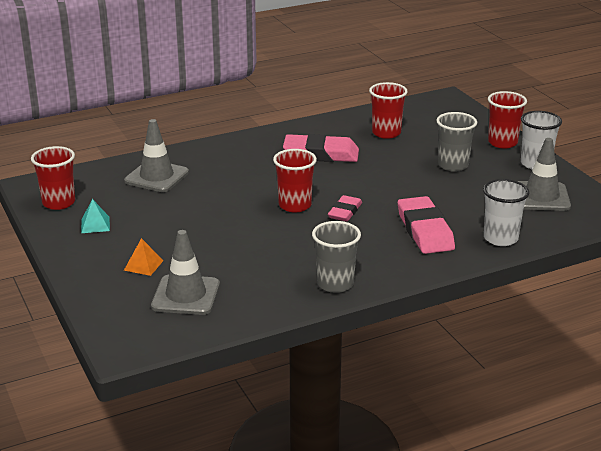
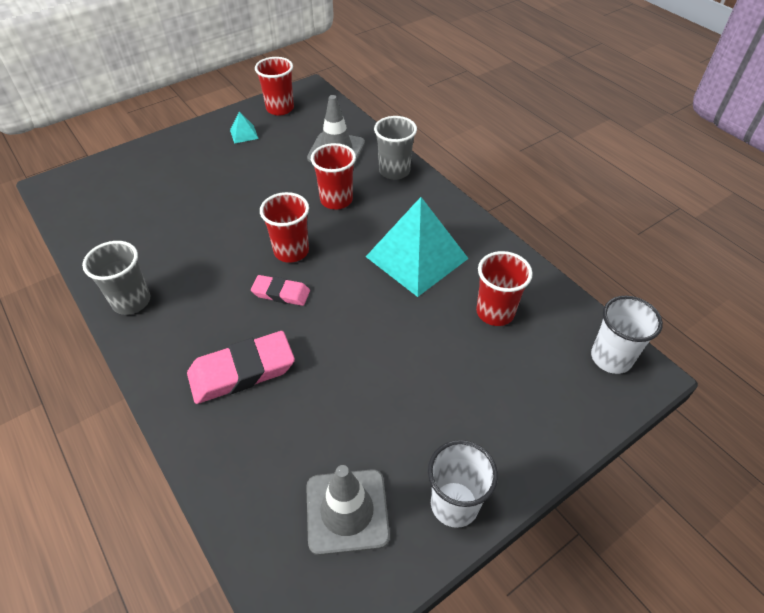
camera: 80 degrees right, 20 degrees up
orange pyramid [124,238,164,276] -> none
grey traffic cone [151,230,220,315] -> none
pink eraser [283,134,359,162] -> turquoise pyramid [366,197,469,297]
grey cup [436,112,477,172] -> grey cup moved to [374,116,417,180]
white cup [483,179,529,246] -> white cup moved to [591,296,663,374]
red cup [488,91,527,148] -> red cup moved to [311,143,356,209]

